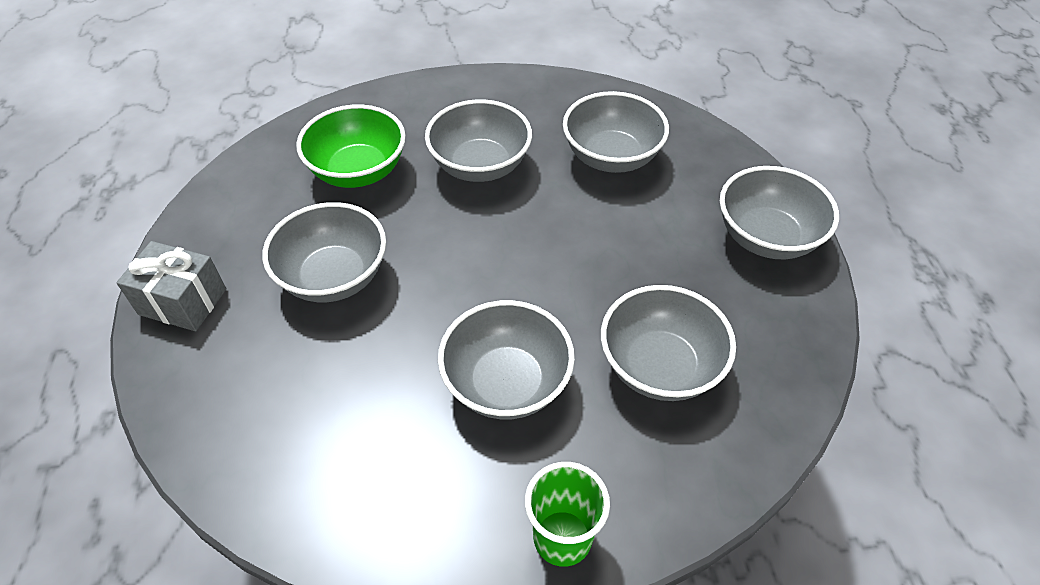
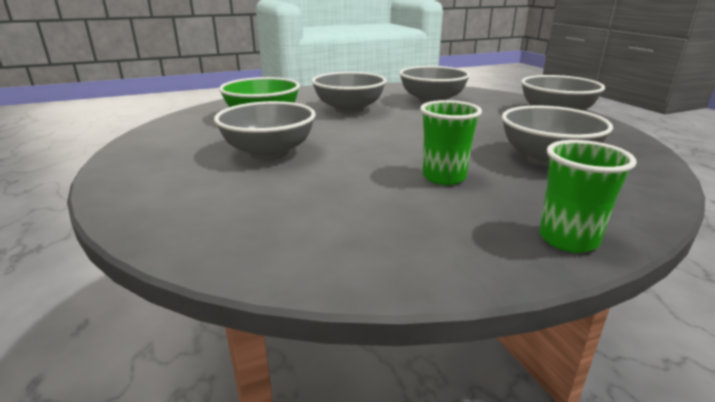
camera: 15 degrees left, 25 degrees down
grey gift [116,241,226,331] -> none
grey bowl [438,300,575,419] -> green cup [420,100,482,185]

